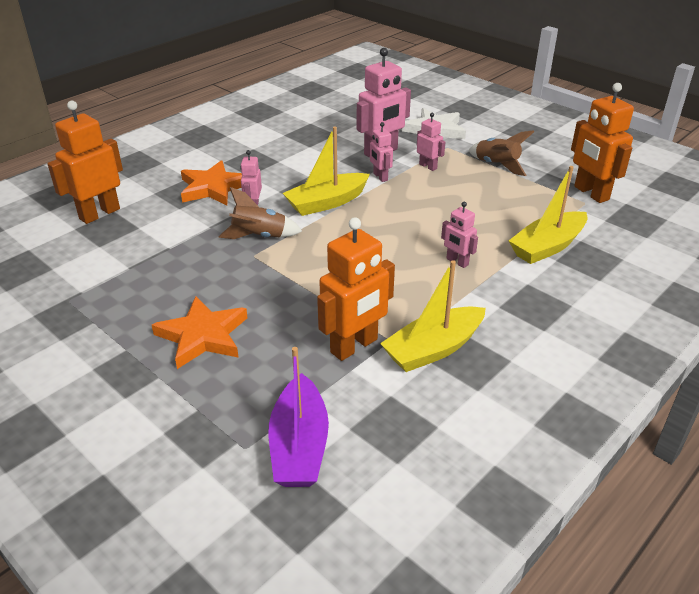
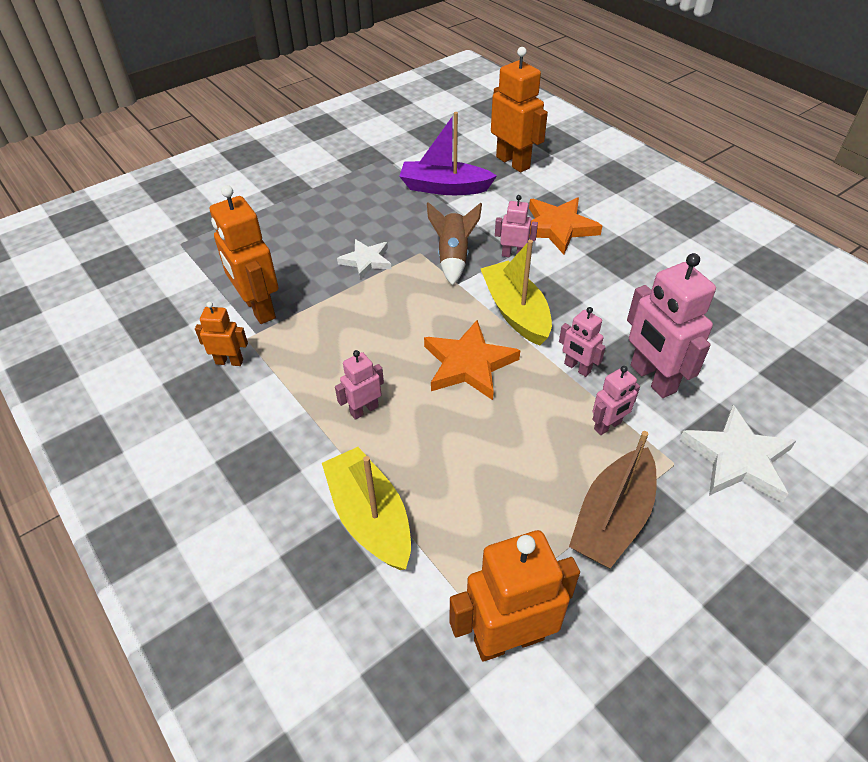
camera: 100 degrees right, 10 degrees up
orange star [152,296,248,369] -> orange star moved to [424,320,520,400]
purple boat [268,347,329,487] -> purple boat moved to [399,112,497,195]
pink robot [370,122,393,182] -> pink robot turned 120 degrees counterclockwise [559,307,606,377]
yellow boat [380,260,486,372] -> orange robot [195,302,248,366]
brown rocket [469,130,534,176] -> brown boat [569,431,657,568]
none -> white star [337,239,391,279]

